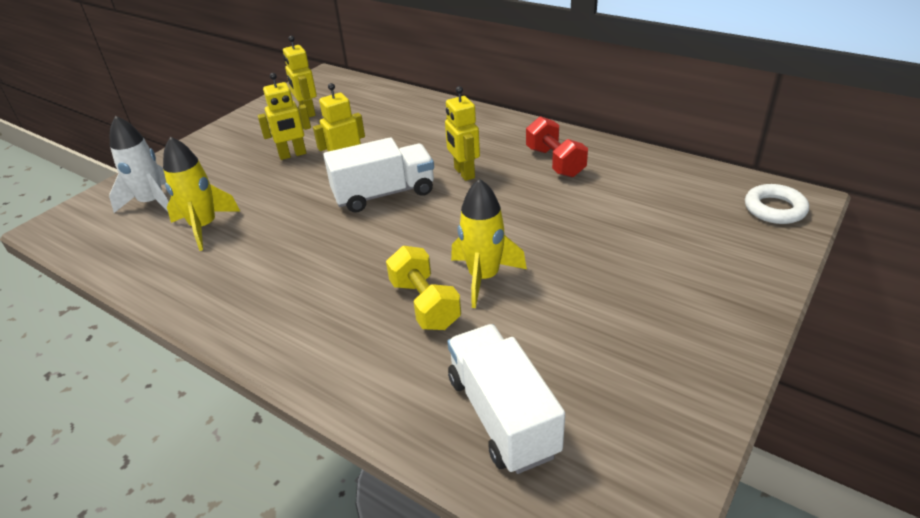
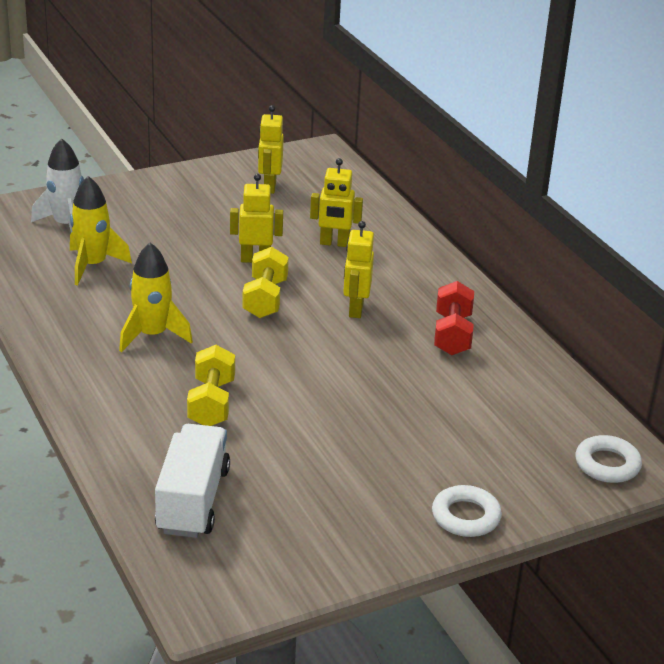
camera: 25 degrees right, 5 degrees down
yellow robot [258,73,311,160] -> yellow robot moved to [310,158,363,247]
white truck [323,137,434,213] -> yellow dumbbell [242,247,289,318]
yellow rocket [451,178,527,308] -> yellow rocket moved to [119,243,193,352]
none -> white ring [432,485,502,537]

